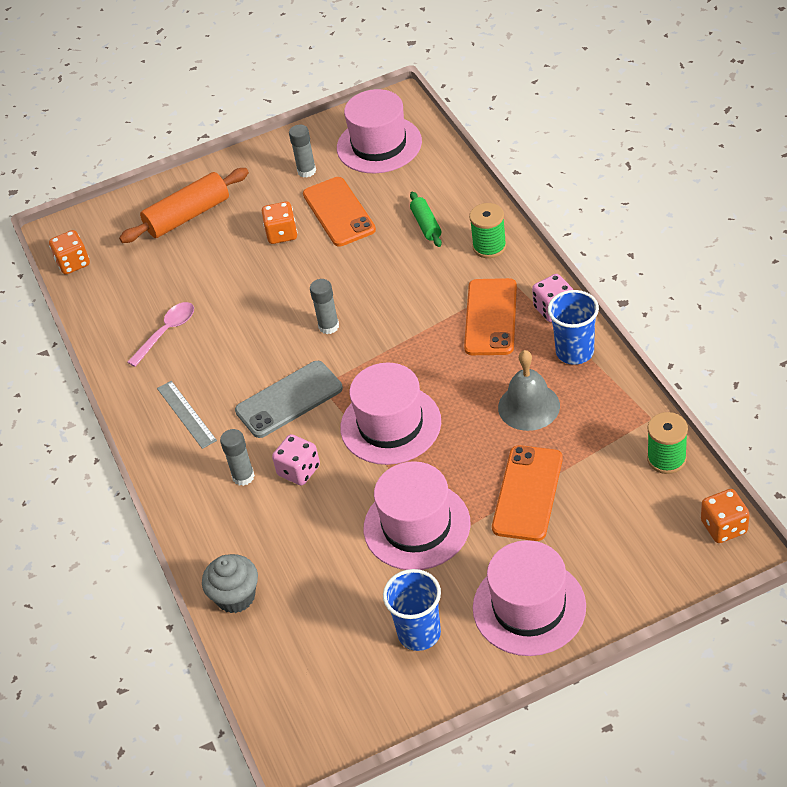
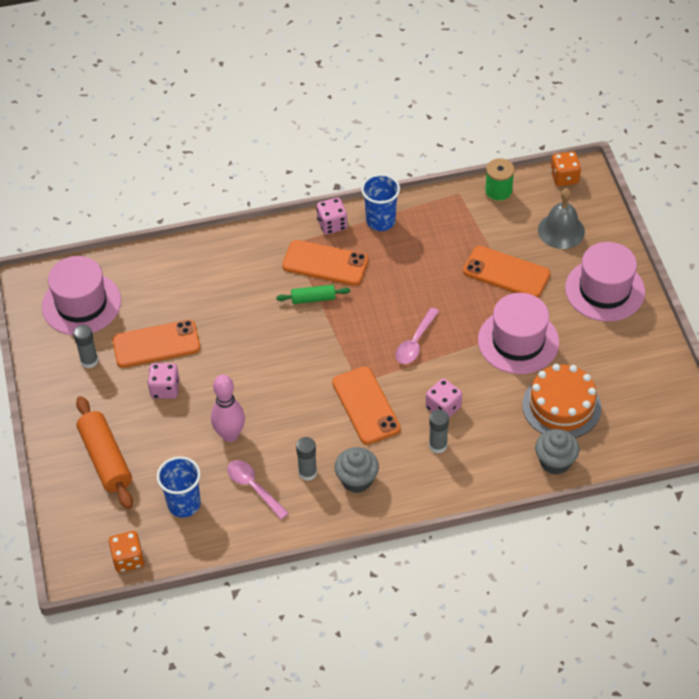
camera: 85 degrees left, 5 degrees up
grey ruler [157,381,217,449] -> grey cupcake [335,447,379,493]
grey phone [235,361,343,438] -> orange phone [332,366,401,445]
orange dice [262,202,298,244] -> pink dice [148,363,179,399]
grey glue stick [310,279,339,334] -> grey glue stick moved to [296,437,317,481]
pink hat [340,363,441,465] -> pink spoon [395,308,439,364]
blue cup [383,569,441,651] -> blue cup moved to [157,456,201,518]
green rolling pin [410,192,442,247] -> green rolling pin moved to [276,285,350,304]
green spool [469,203,507,258] -> none
grey bell [498,350,560,431] -> grey bell moved to [538,188,585,249]
none -> pink bowling pin [211,374,245,442]
none -> orange cake [522,364,601,438]

